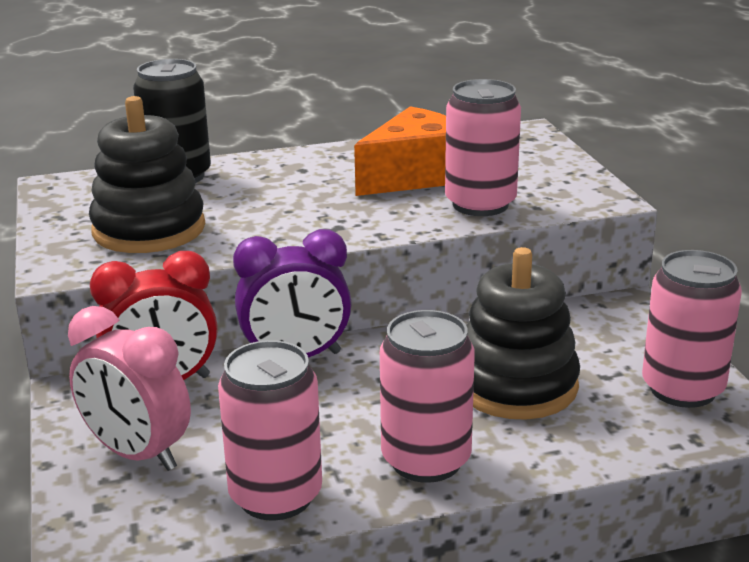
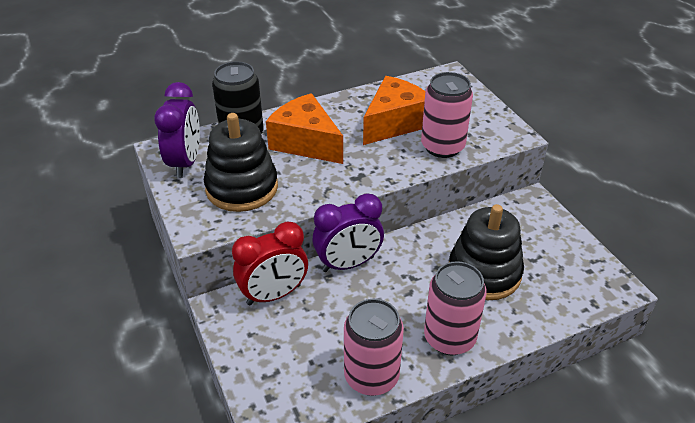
camera: 10 degrees left, 15 degrees up
pink clock [68,306,191,471] -> none
pink can [642,250,742,408] -> none
none -> purple clock [154,82,200,178]
none -> orange cheese [266,93,343,164]

